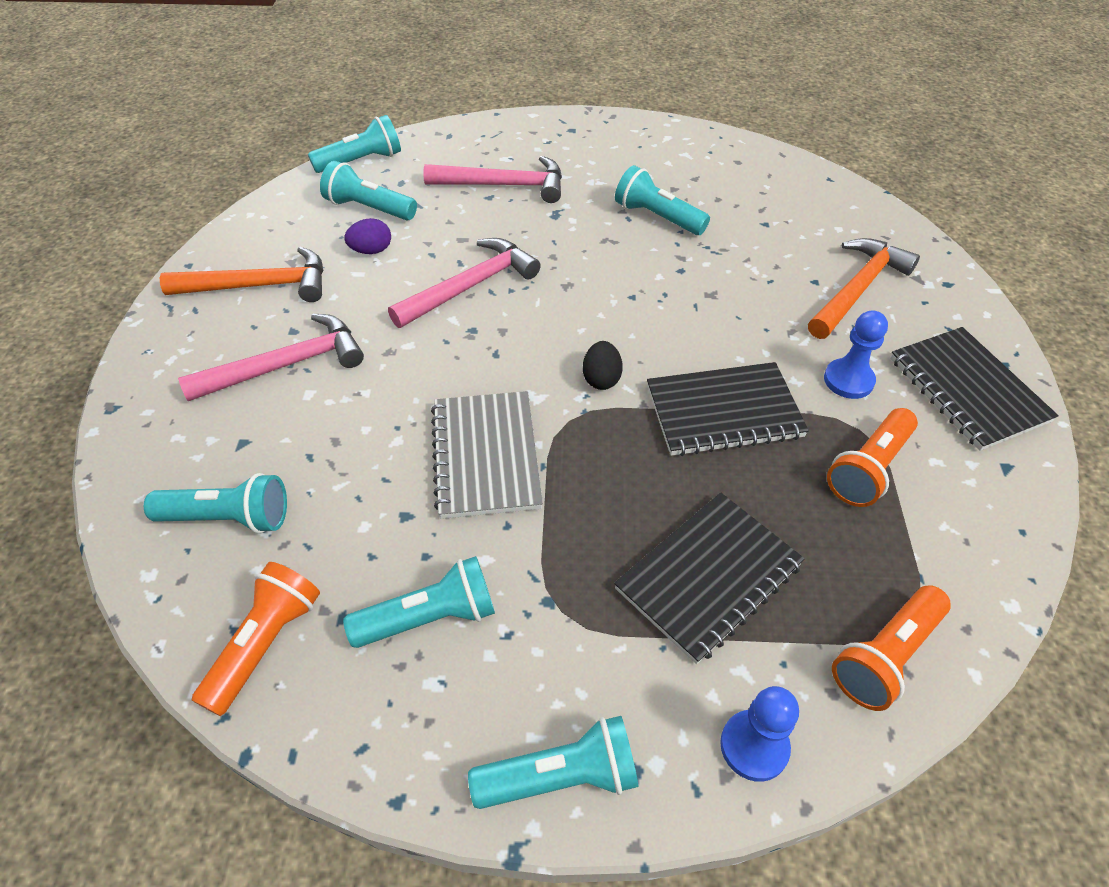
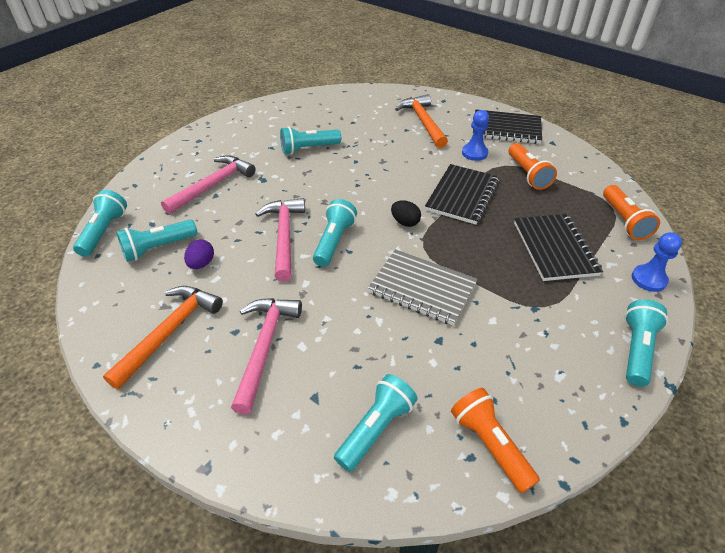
camera: 55 degrees left, 5 degrees down
turquoise flashlight [343,556,495,648] -> turquoise flashlight moved to [313,199,357,267]

